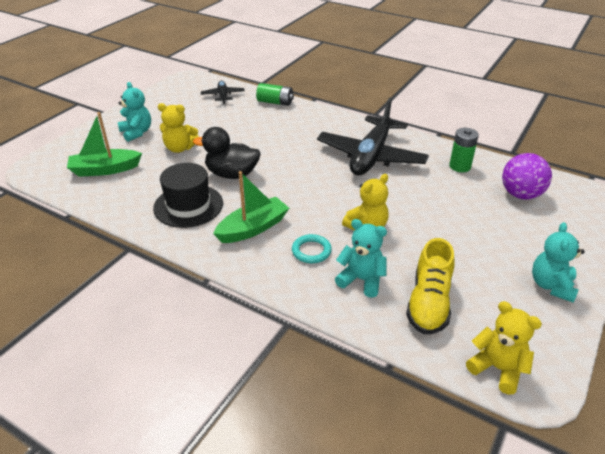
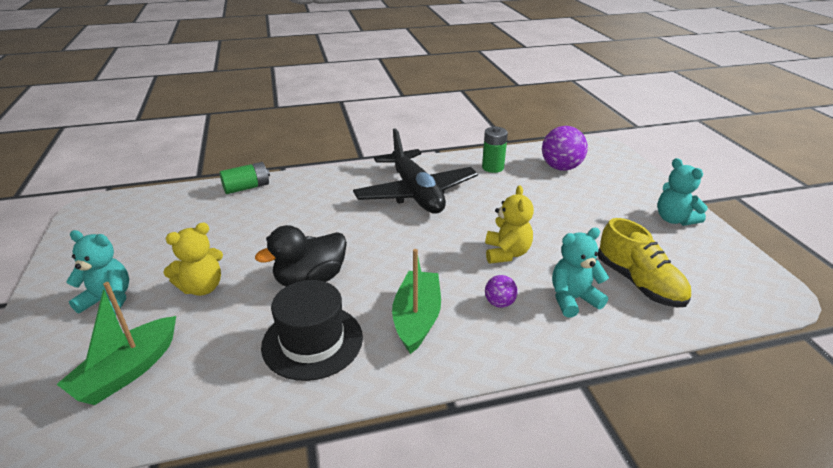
camera: 45 degrees left, 5 degrees down
black plane [201,81,245,104] -> none
turquoise ring [292,234,332,263] -> purple ball [485,275,518,308]
yellow teddy bear [466,301,542,395] -> none

